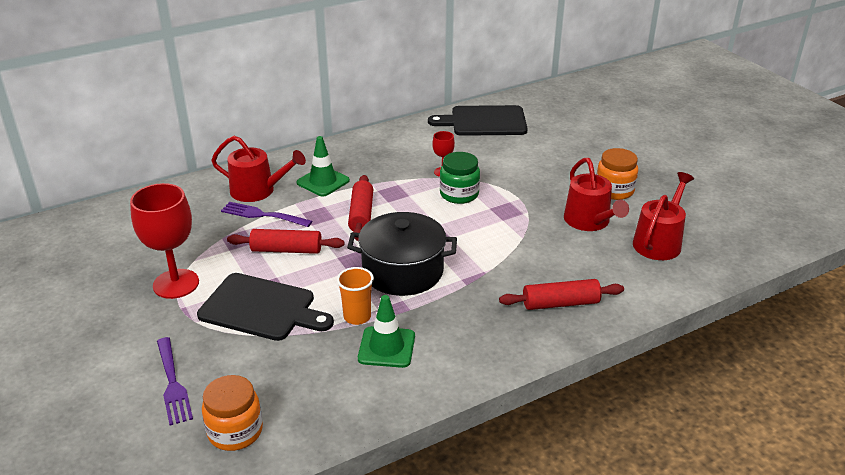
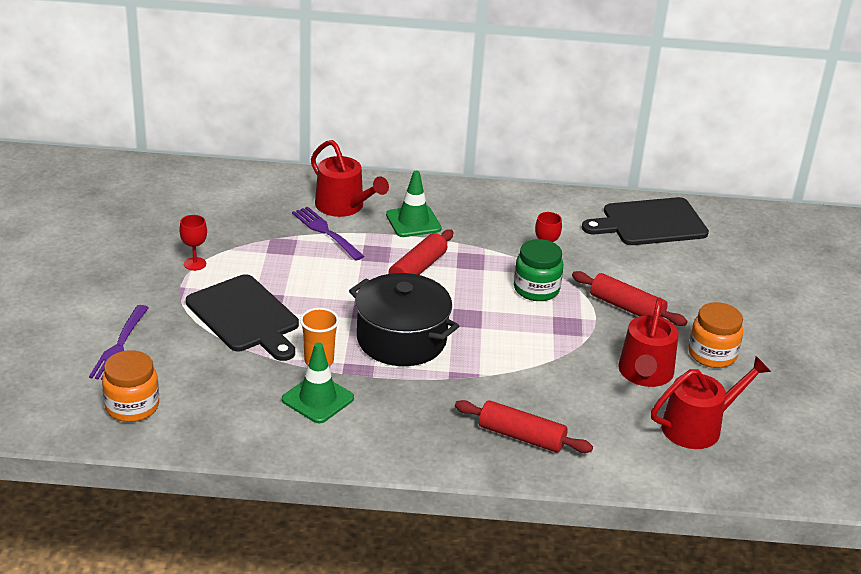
camera: 30 degrees right, 0 degrees up
red goblet [130,183,199,299] -> red goblet [179,215,207,271], size x0.48
red rolling pin [227,229,344,254] -> red rolling pin moved to [572,271,688,326]
black cutting board [428,105,528,136] -> black cutting board turned 45 degrees counterclockwise [582,197,709,245]

